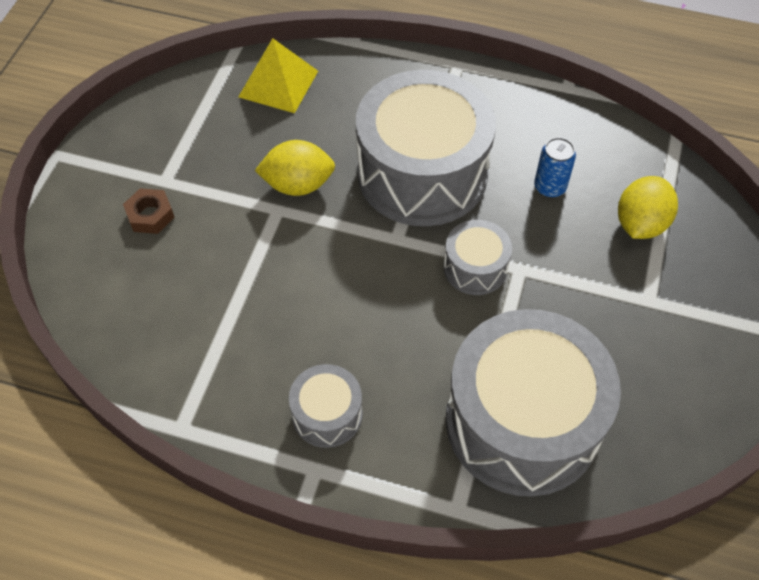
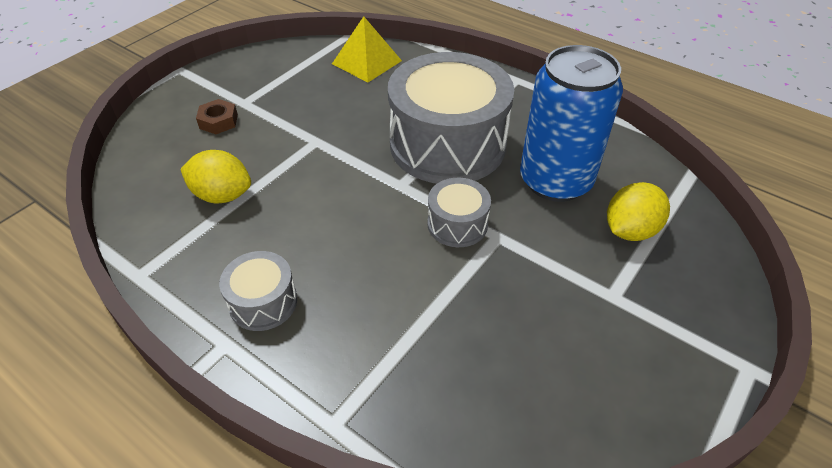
camera: 20 degrees right, 10 degrees down
yellow lemon [255,140,335,196] -> yellow lemon moved to [180,150,251,203]
grey drum [446,309,621,497] -> none
blue can [534,137,576,198] -> blue can [520,45,623,202], size x2.41

